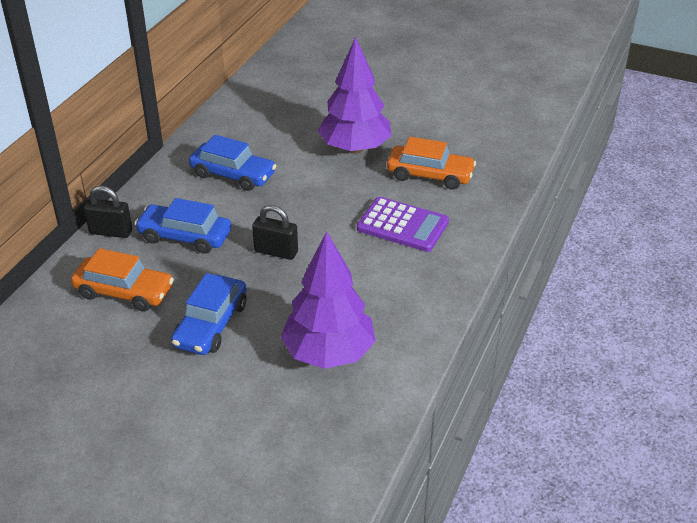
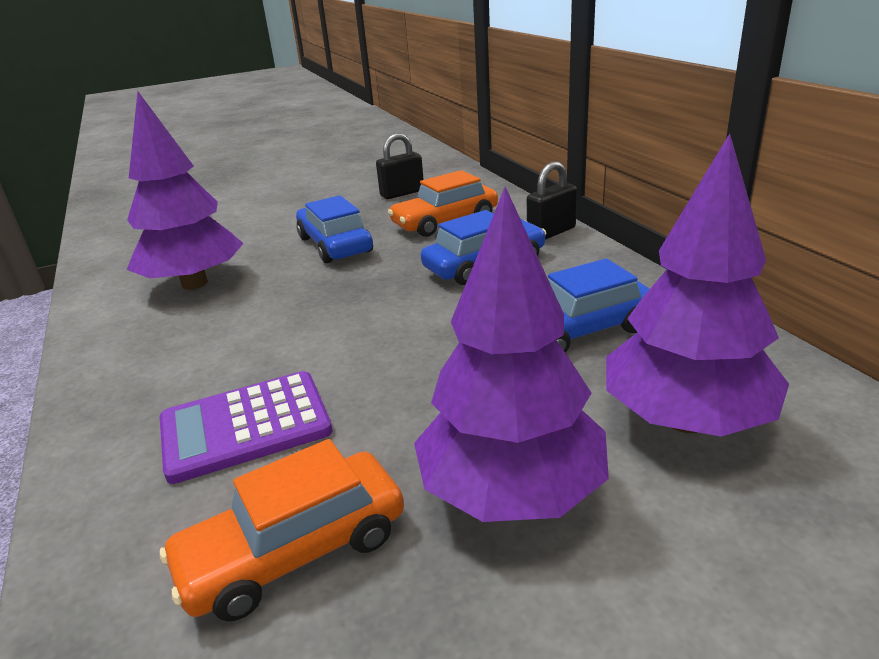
camera: 135 degrees right, 10 degrees down
black padlock [252,205,298,260] -> black padlock moved to [376,133,424,199]
none -> purple tree [606,133,789,437]

